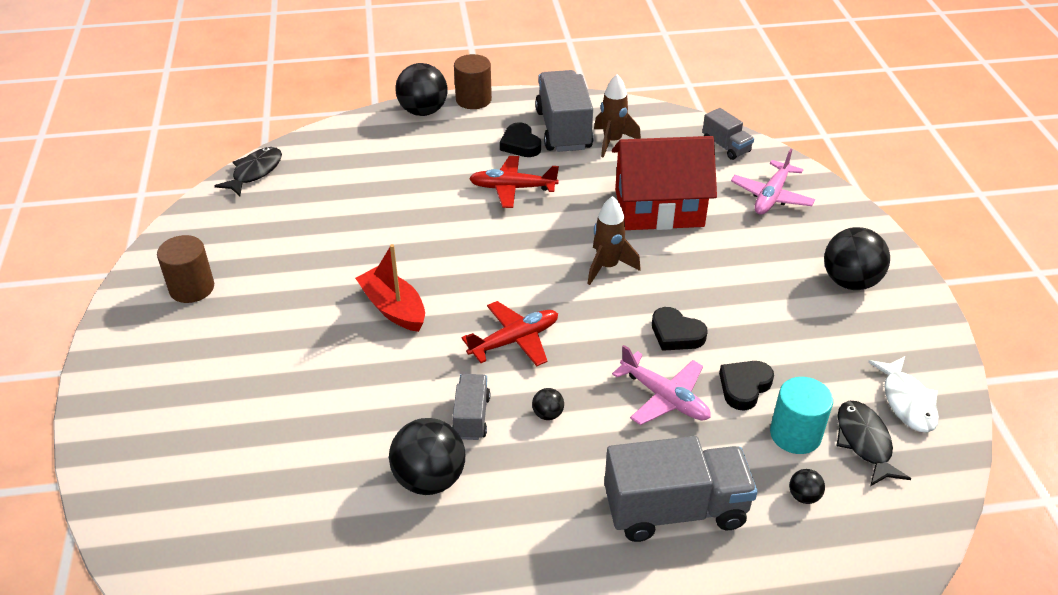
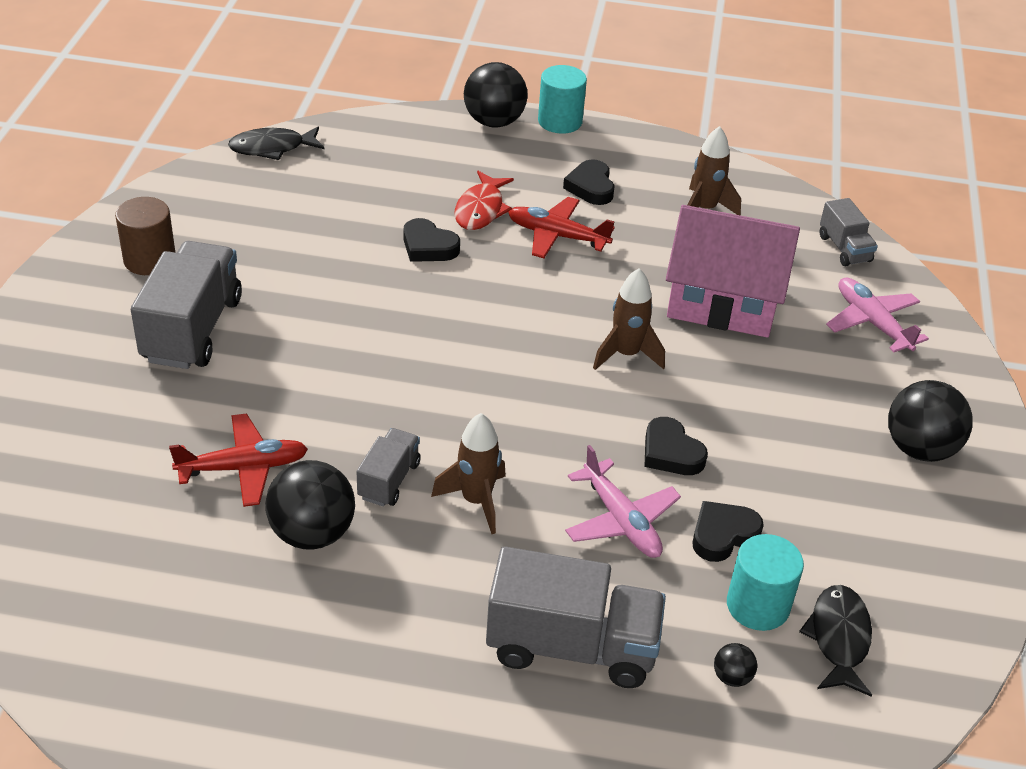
camera: 15 degrees right, 0 degrees up
black fish [215,147,282,196] -> black fish turned 150 degrees counterclockwise [228,126,325,160]
red boat [355,244,425,332] -> none
brown cylinder [454,54,492,109] -> turquoise cylinder [538,65,587,134]
red plane [461,301,558,366] -> red plane moved to [169,413,308,507]
black ball [532,388,564,420] -> brown rocket [431,413,506,534]
grey truck [535,70,593,152] -> grey truck moved to [131,241,242,369]
red house [612,136,717,230] -> pink house [666,205,800,337]
pink plane [731,149,815,215] -> pink plane turned 105 degrees clockwise [826,277,929,352]
white fish [868,356,939,432] -> none
none -> black heart [403,218,460,262]
none -> red fish [454,171,514,230]

